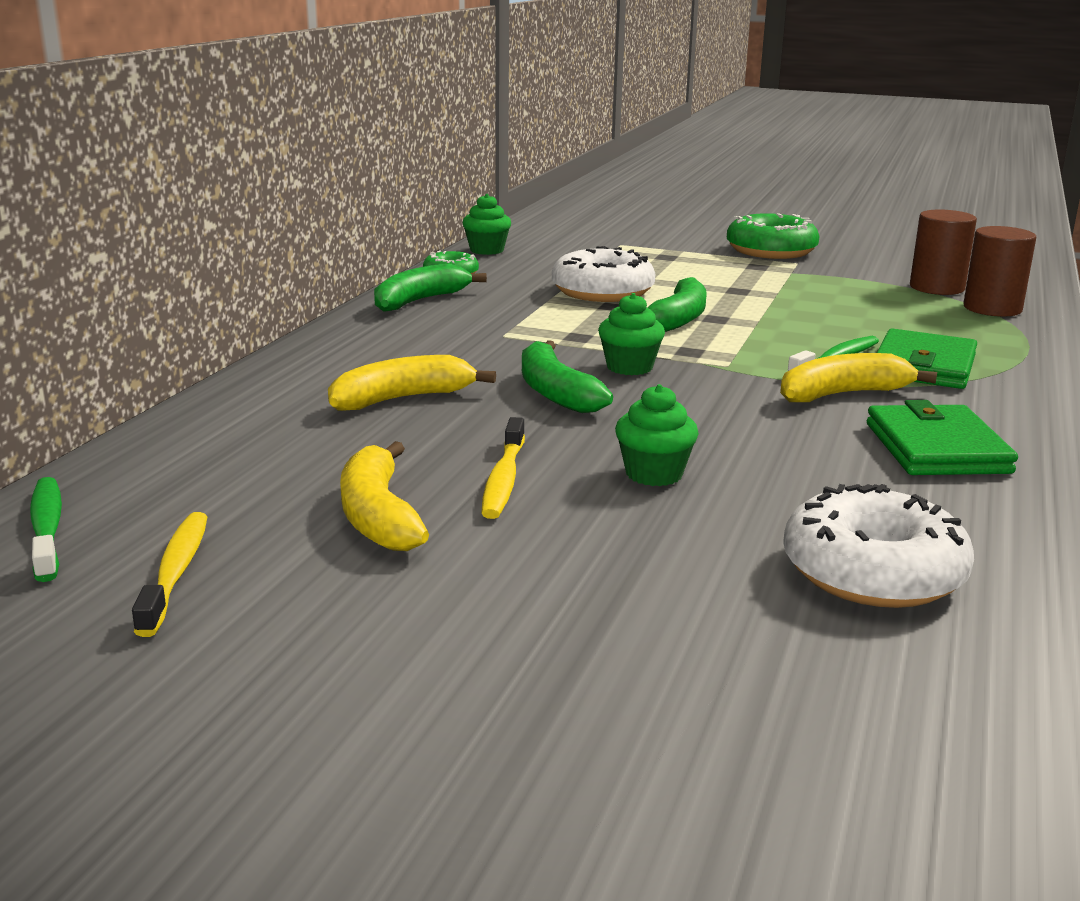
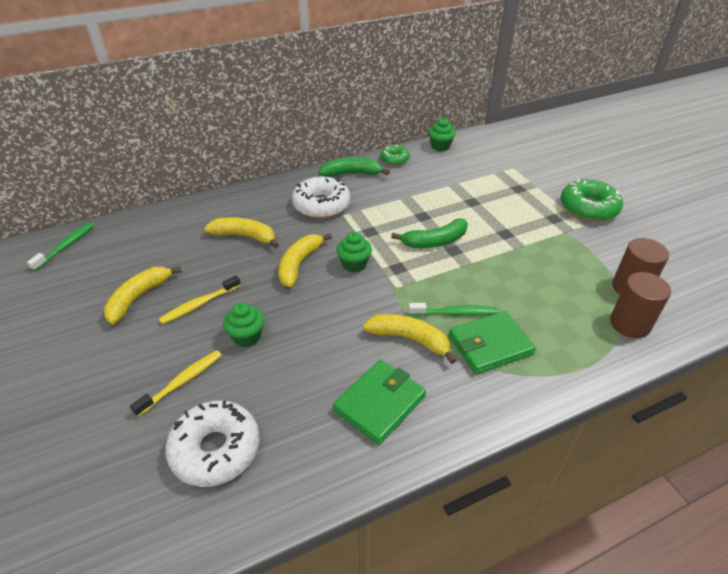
camera: 45 degrees right, 20 degrees up
yellow toothbrush [132,512,207,637] -> yellow toothbrush moved to [130,350,222,417]
green banana [522,340,613,413] -> yellow banana [278,233,332,287]
white donut [552,246,656,302] -> white donut moved to [292,177,350,218]

